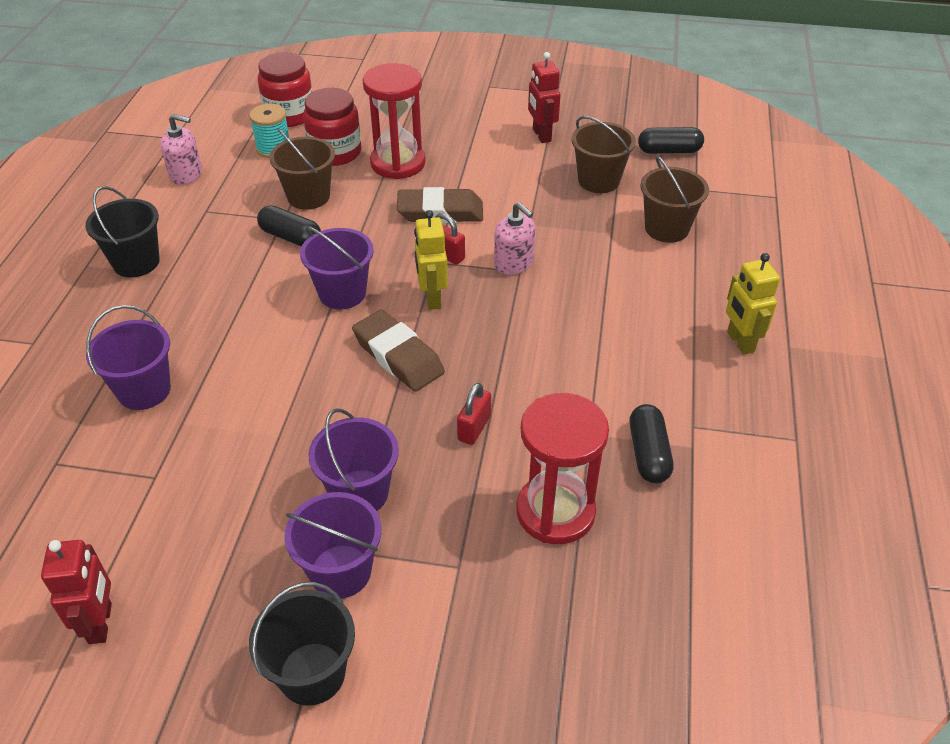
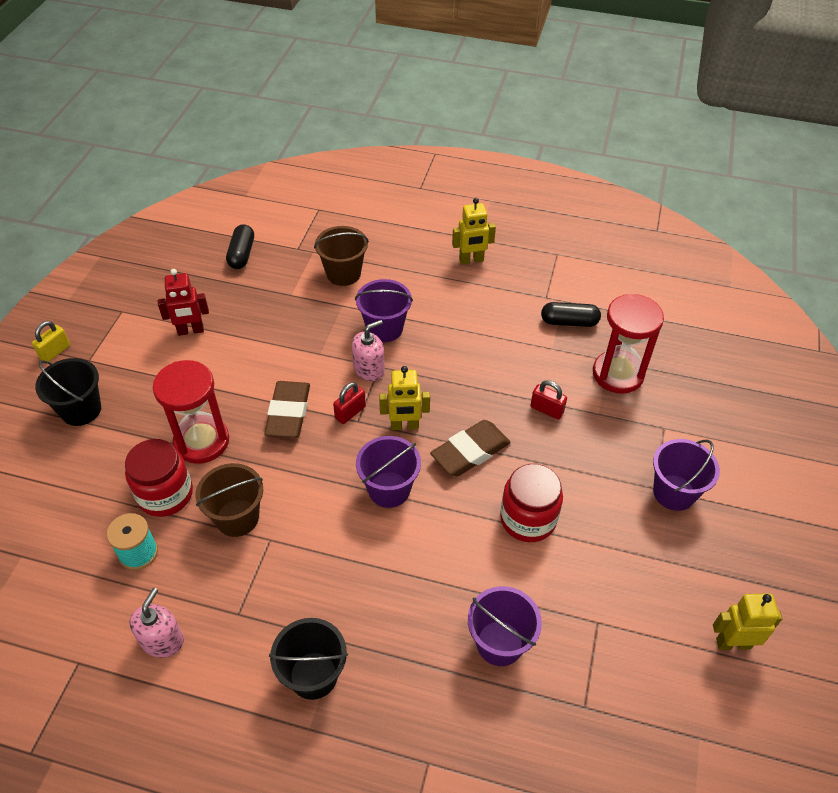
camera: 85 degrees left, 5 degrees up
red robot [41,540,112,644] -> yellow robot [713,593,783,650]
black bucket [249,582,355,706] -> black bucket moved to [35,358,101,426]
black capsule [257,205,321,247] -> none
red jar [258,52,313,127] -> red jar moved to [500,464,563,542]
purple bucket [308,409,399,511] -> purple bucket moved to [355,279,413,342]
brown bucket [572,116,636,193] -> none
none -> yellow padlock [32,321,70,362]

